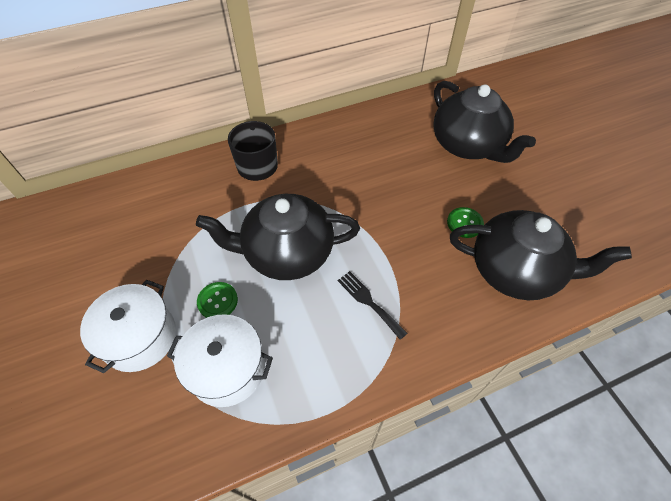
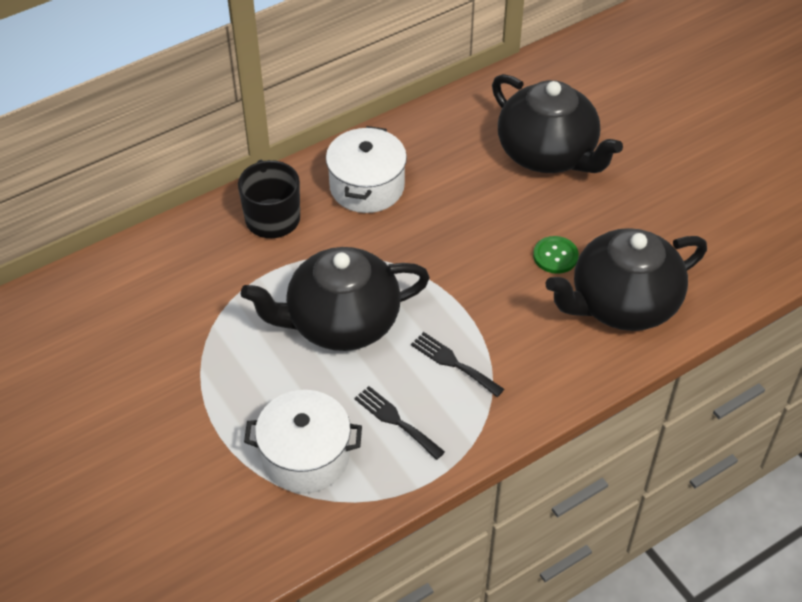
camera: 10 degrees left, 5 degrees down
white pot [80,280,176,373] -> white pot moved to [326,126,407,213]
green button [197,282,238,318] -> none
black teapot [450,210,632,300] -> black teapot turned 150 degrees clockwise [546,228,707,331]
none -> black fork [354,386,445,460]

